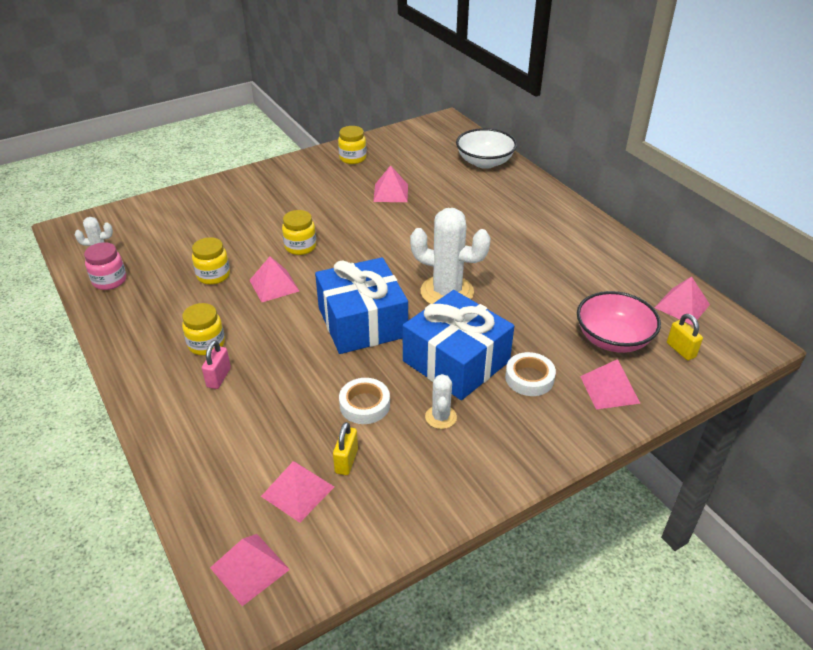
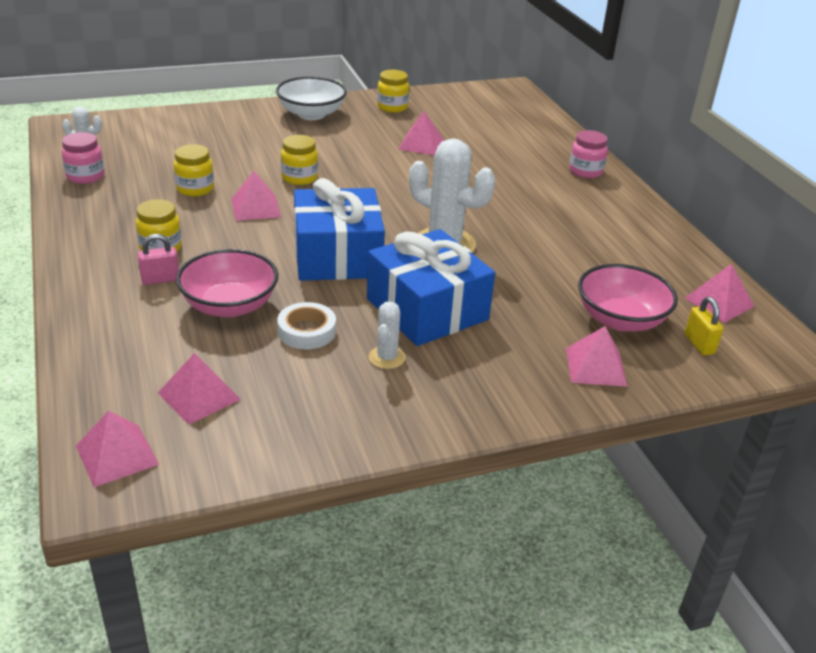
camera: 10 degrees right, 5 degrees down
pink padlock [202,340,231,389] -> pink padlock turned 45 degrees clockwise [138,234,179,285]
yellow padlock [333,422,358,475] -> none
white bowl [456,128,517,169] -> white bowl moved to [276,77,347,120]
white tape [505,352,556,396] -> none
none -> pink bowl [176,249,278,317]
none -> pink jar [569,130,608,178]

